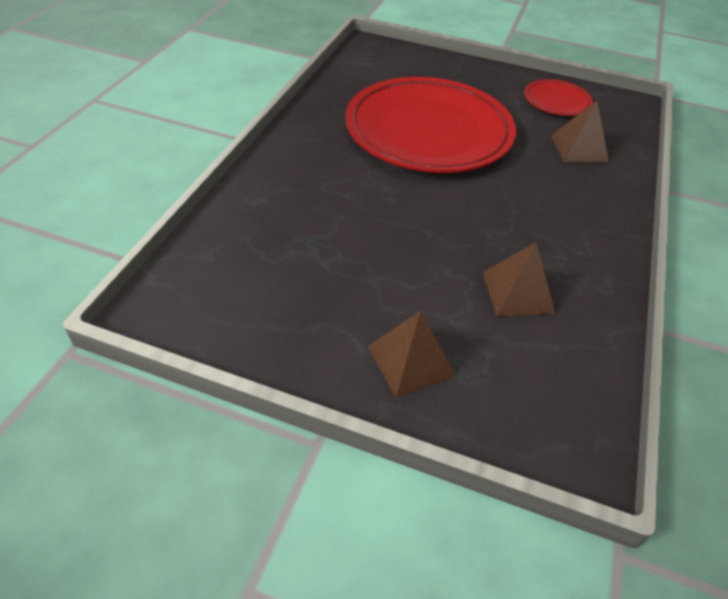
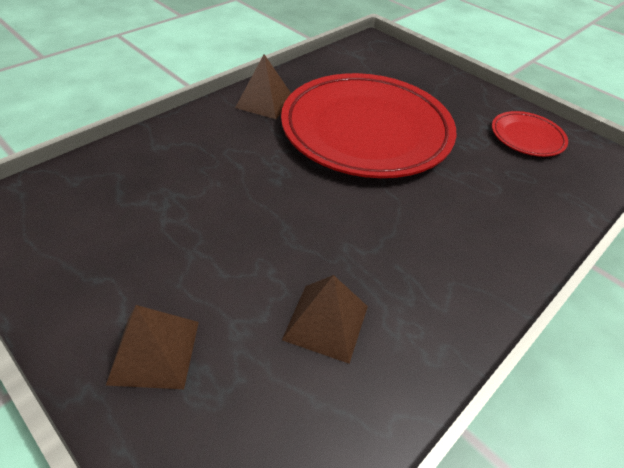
camera: 25 degrees right, 0 degrees up
brown pyramid [551,101,609,162] -> brown pyramid moved to [235,54,291,119]

